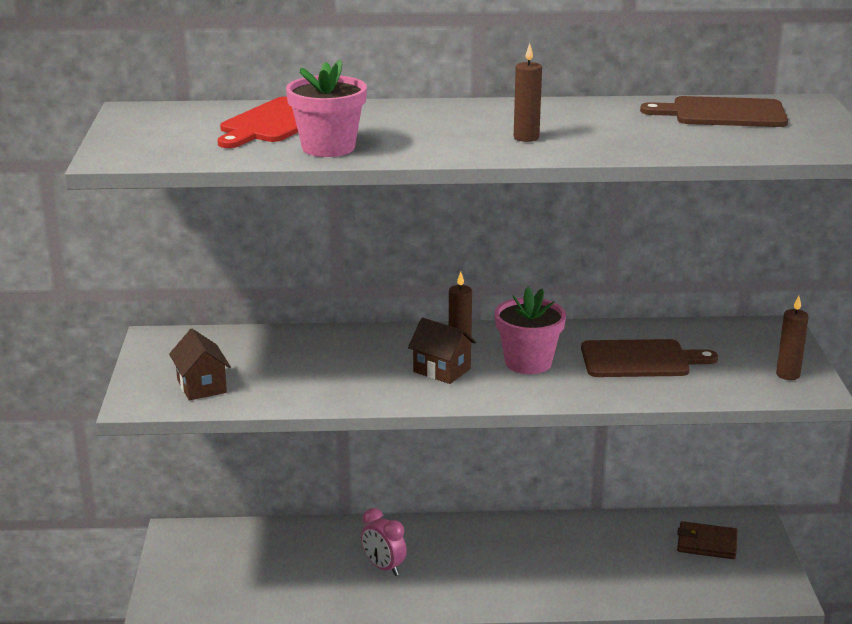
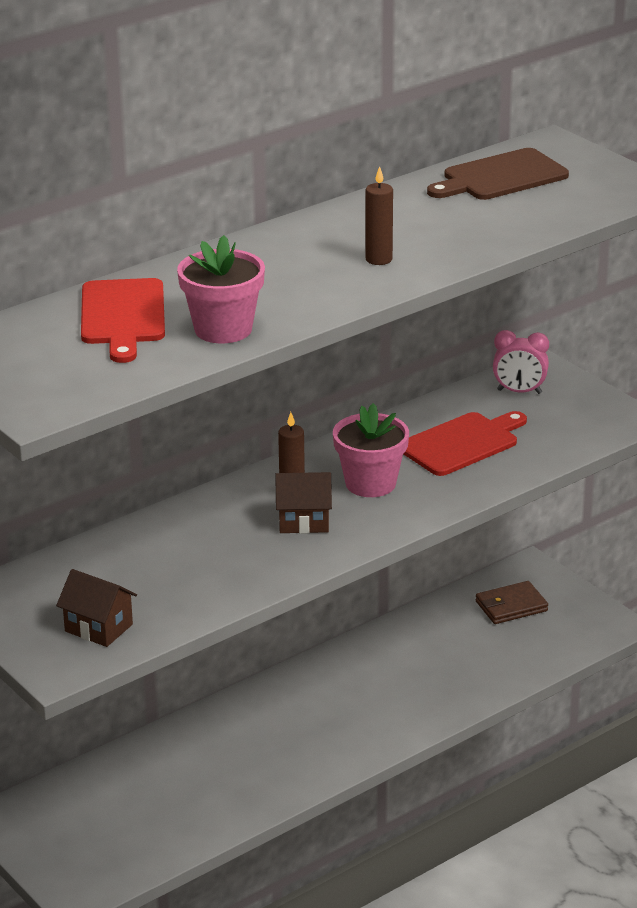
camera: 35 degrees left, 5 degrees up
pink clock [361,508,407,576] -> pink clock moved to [493,330,549,394]
brown cutting board [581,339,718,377] -> red cutting board [403,411,527,476]
brown candle [776,296,809,380] -> none

